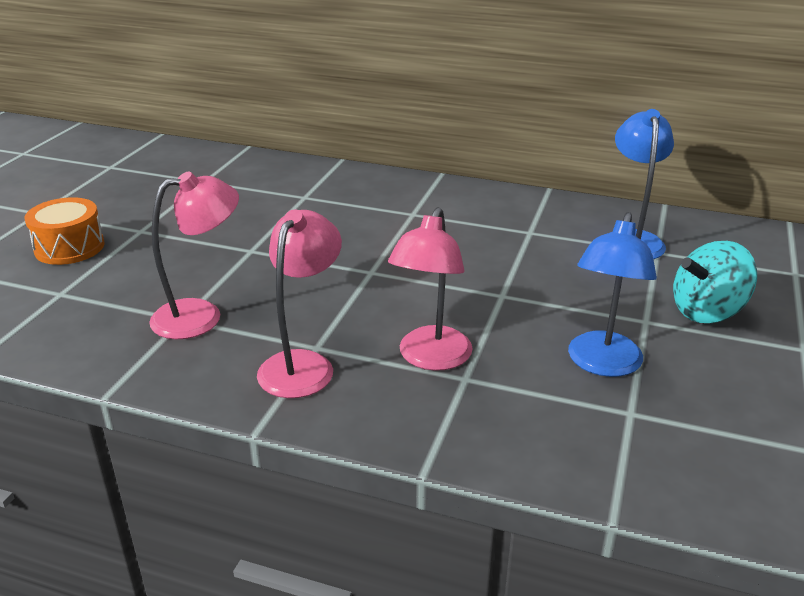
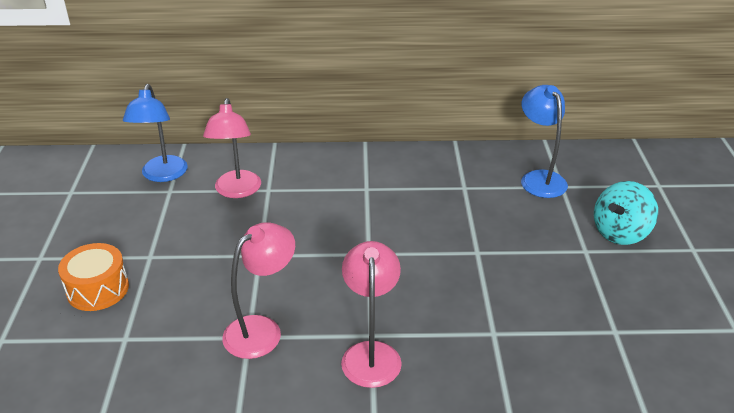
camera: 20 degrees left, 5 degrees up
pink lamp [388,207,473,371] -> pink lamp moved to [203,98,261,198]
blue lamp [568,212,657,377] -> blue lamp moved to [123,84,188,182]

